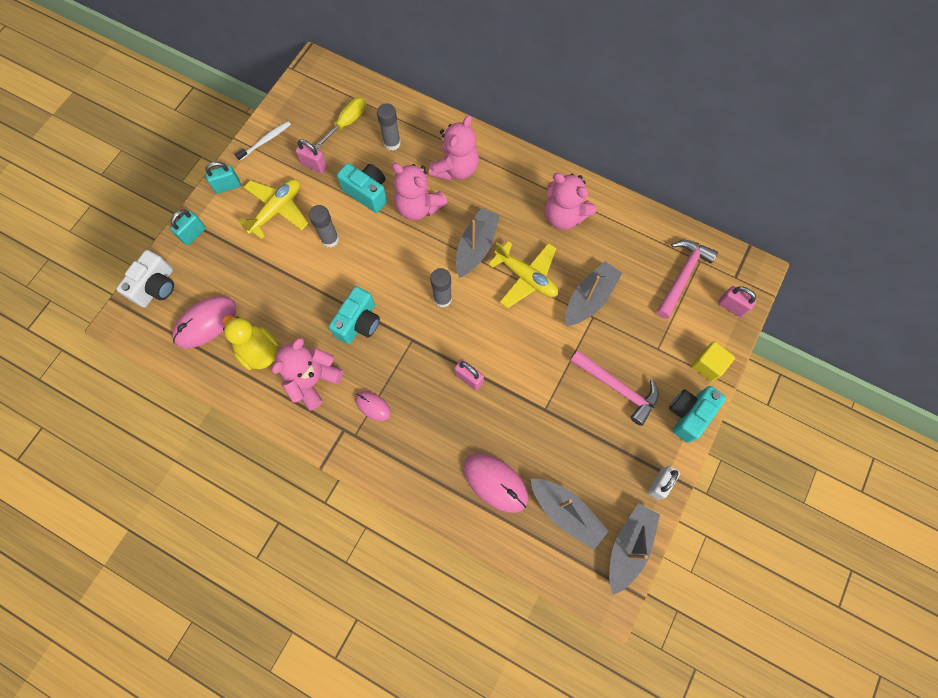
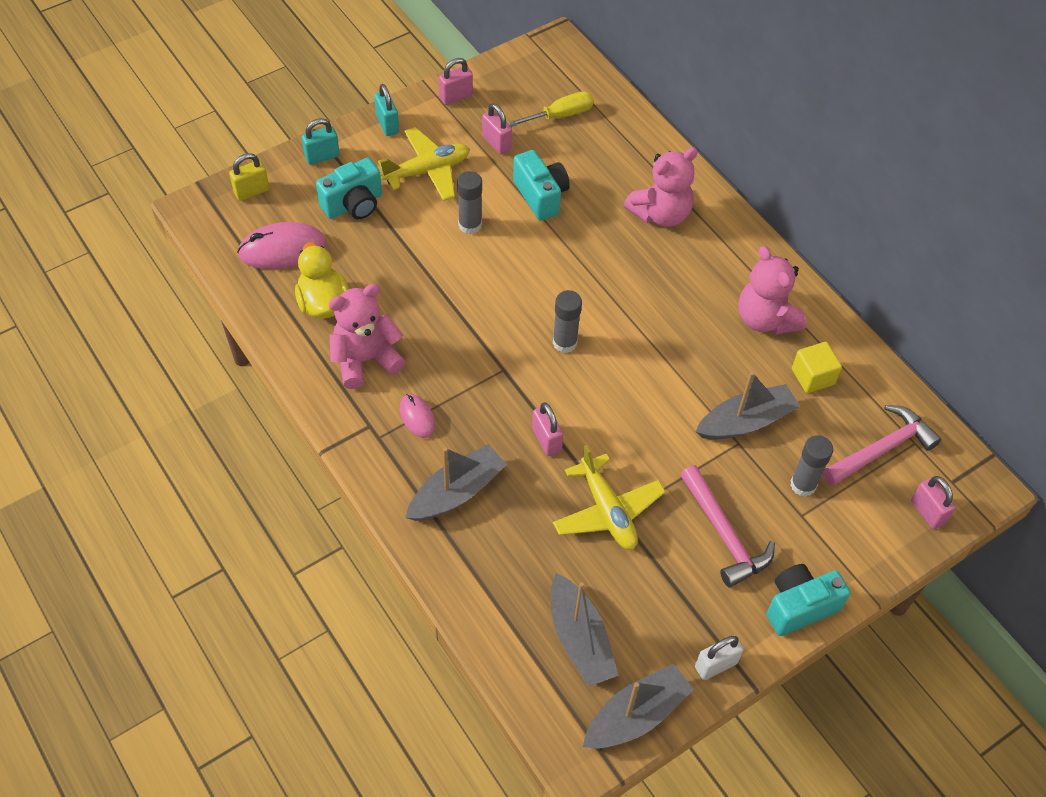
camera: 25 degrees right, 15 degrees down
white camera [116,250,174,308] -> yellow padlock [229,153,270,201]
turquoise padlock [205,161,241,193] -> turquoise padlock turned 60 degrees clockwise [374,84,399,136]
white toothbrush [235,121,291,161] -> pink padlock [439,58,473,105]
turquoise camera [329,286,380,344] -> turquoise camera moved to [316,158,382,219]
grey glue stick [377,103,401,150] -> grey glue stick moved to [790,435,833,497]
pink teddy bear [392,163,447,221] -> none
grey boat [456,208,500,278] -> grey boat moved to [405,444,507,521]
pink mouse [464,453,528,513] -> none
yellow plane [488,241,558,308] -> yellow plane moved to [553,445,666,550]
yellow cube [692,341,735,382] -> yellow cube moved to [792,342,842,393]

